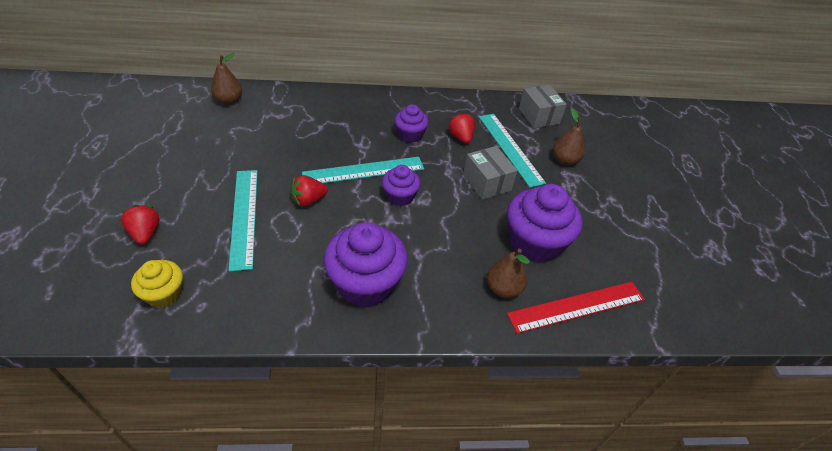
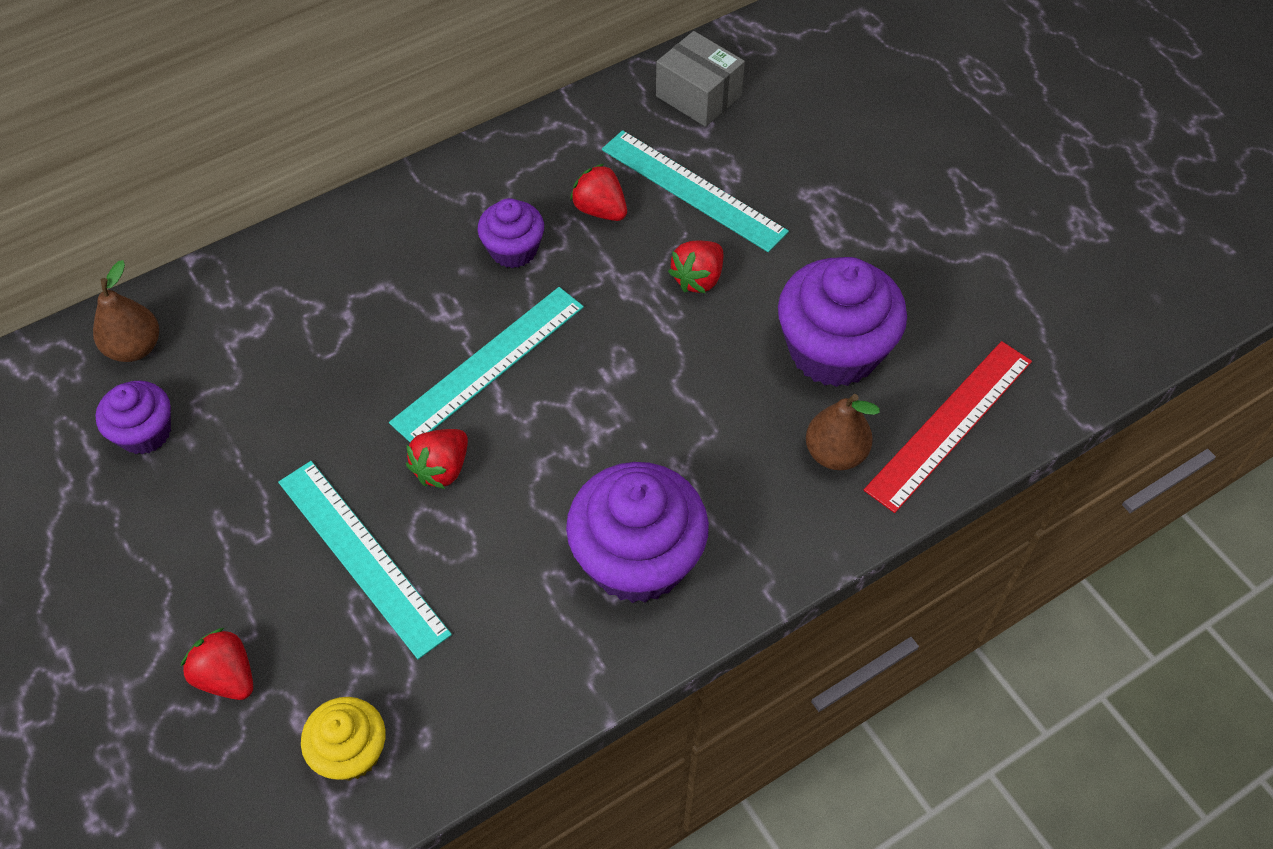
camera: 25 degrees left, 10 degrees up
purple cupcake [382,165,420,206] -> purple cupcake moved to [95,381,171,455]
grey box [463,146,518,200] -> red strawberry [668,241,723,293]
brown pear [553,108,585,165] -> none

